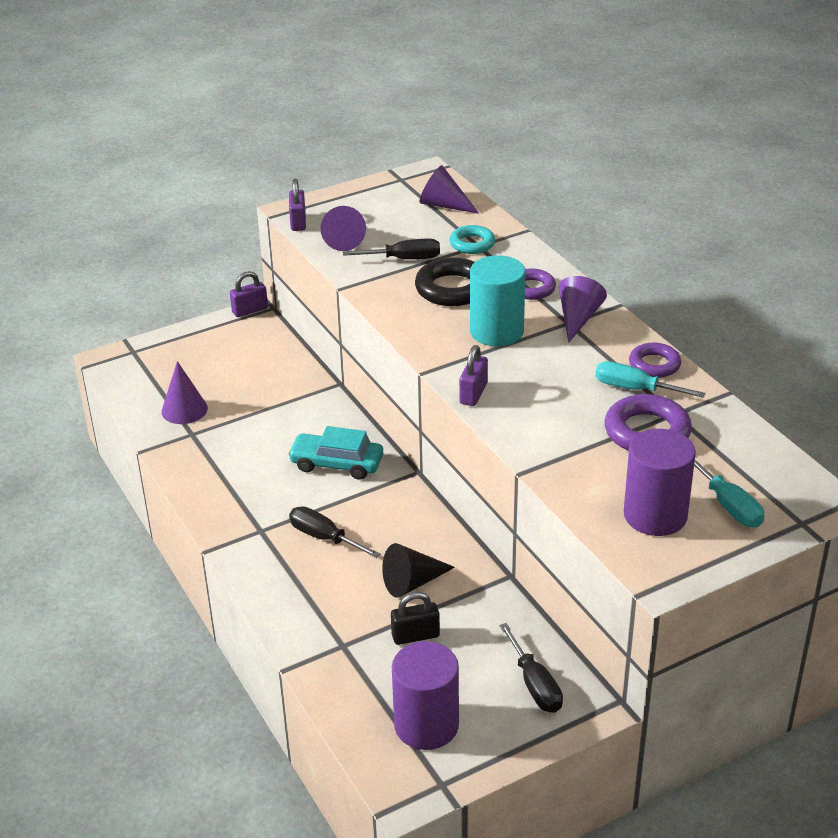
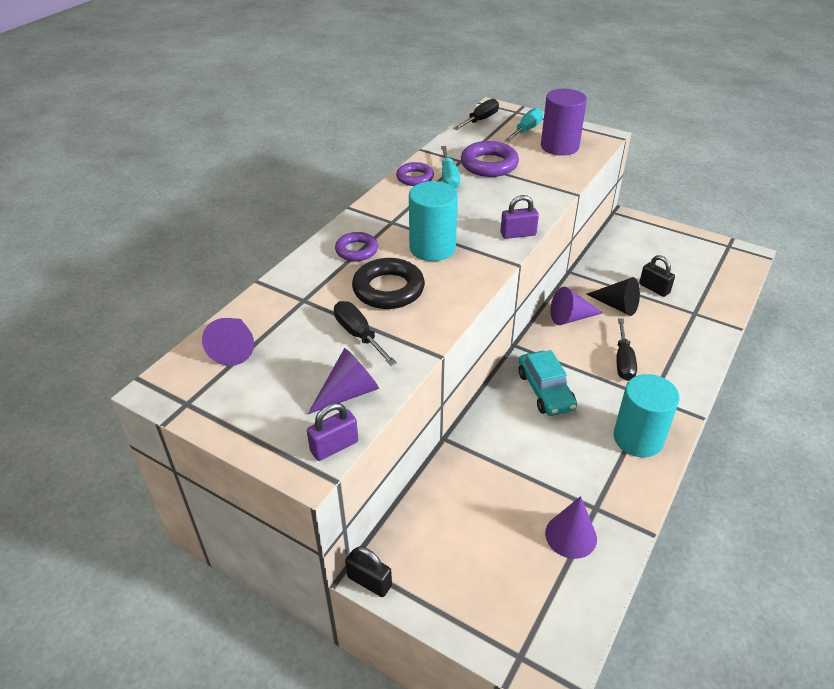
camera: 120 degrees left, 5 degrees up
purple padlock [230,271,268,317] -> black padlock [345,546,392,597]
purple cylinder [392,641,459,750] -> none
turquoise ring [449,225,495,254] -> none
black screwdriver [499,623,563,713] -> black screwdriver moved to [453,99,499,130]
purple cone [559,276,607,343] -> purple cone moved to [551,287,603,325]
none -> turquoise cylinder [614,374,679,457]

